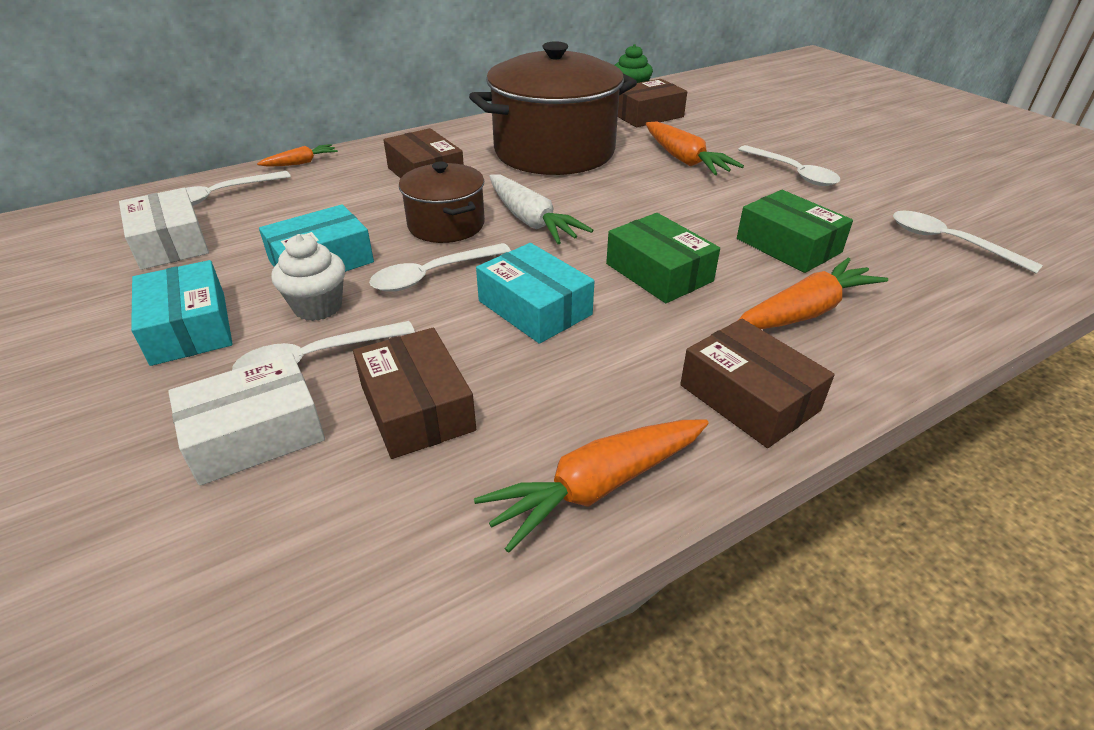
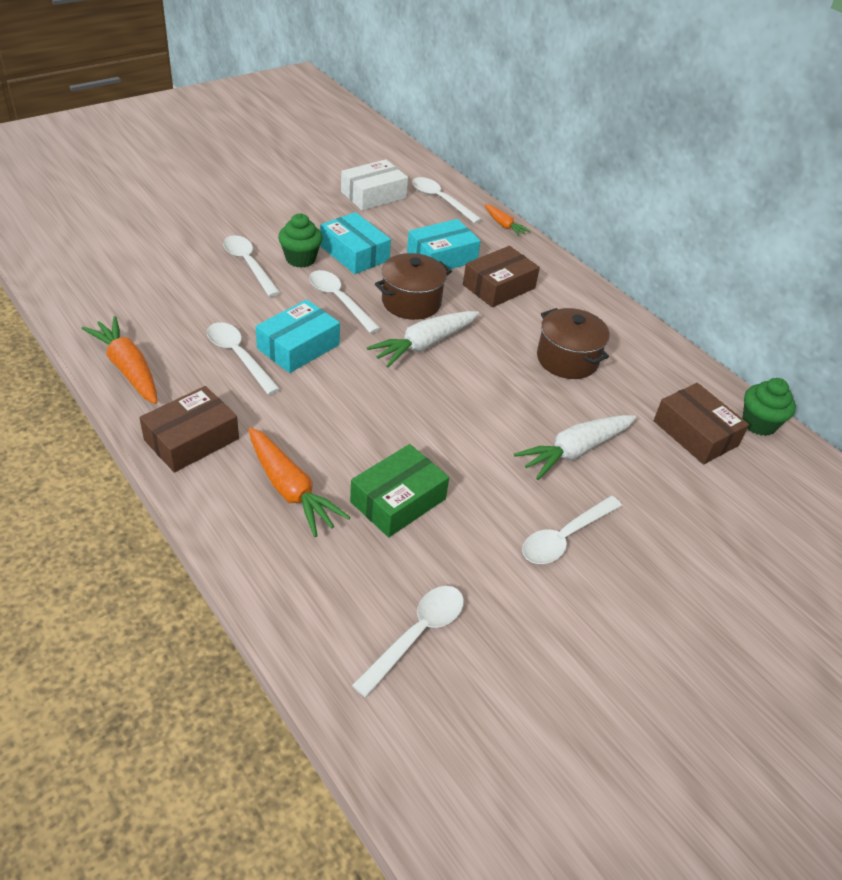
camera: 80 degrees right, 5 degrees up
turquoise box [131,260,233,366] -> turquoise box moved to [407,219,481,269]
white box [168,353,325,486] -> none
white cupcake [271,234,345,321] -> green cupcake [278,214,323,268]
brown box [353,328,476,459] -> none
brown pot [469,41,637,175] -> brown pot [537,308,610,379], size x0.53
green box [606,213,720,303] -> none
orange carrot [646,122,744,175] -> white carrot [514,415,636,480]
none -> white spoon [207,322,280,395]

